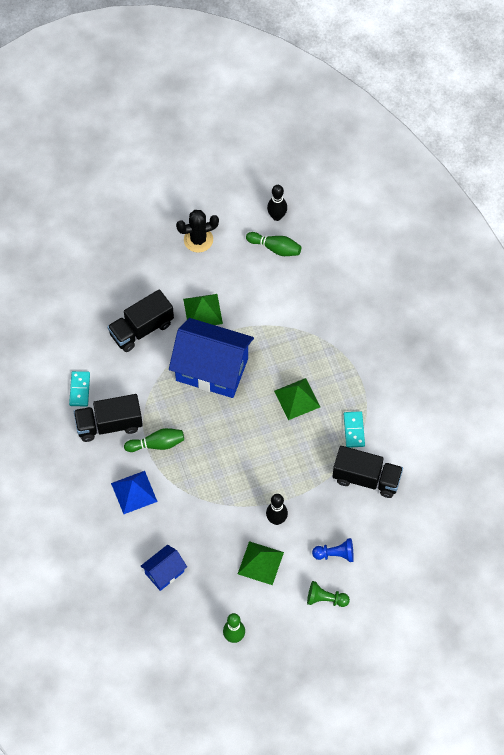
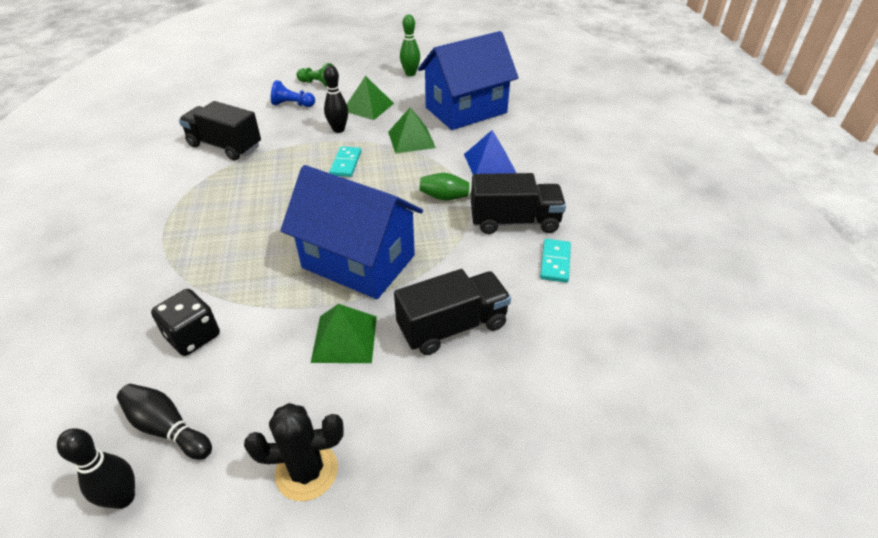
camera: 170 degrees left, 20 degrees down
blue house [141,545,187,591] -> blue house [418,31,518,130], size x2.04
green bowling pin [246,232,301,256] -> black bowling pin [117,384,212,460]
green pyramid [274,378,320,420] -> green pyramid moved to [388,107,436,154]
turquoise domino [344,411,365,448] -> turquoise domino moved to [329,146,361,177]
none -> black dice [151,289,220,356]

